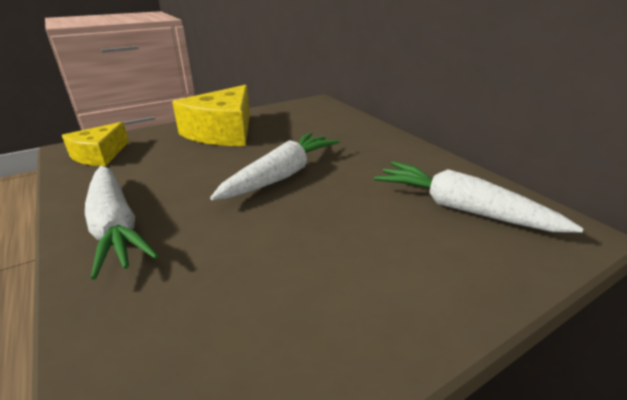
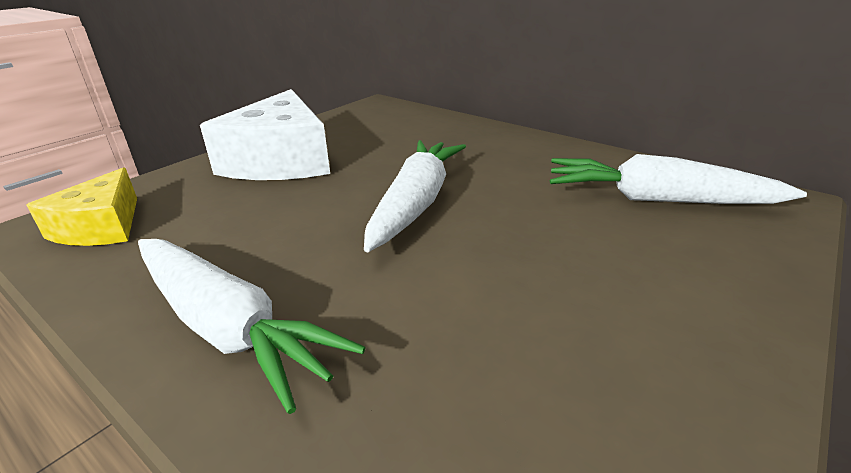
camera: 20 degrees left, 0 degrees up
yellow cheese [172,85,250,146] -> white cheese [200,89,330,180]

